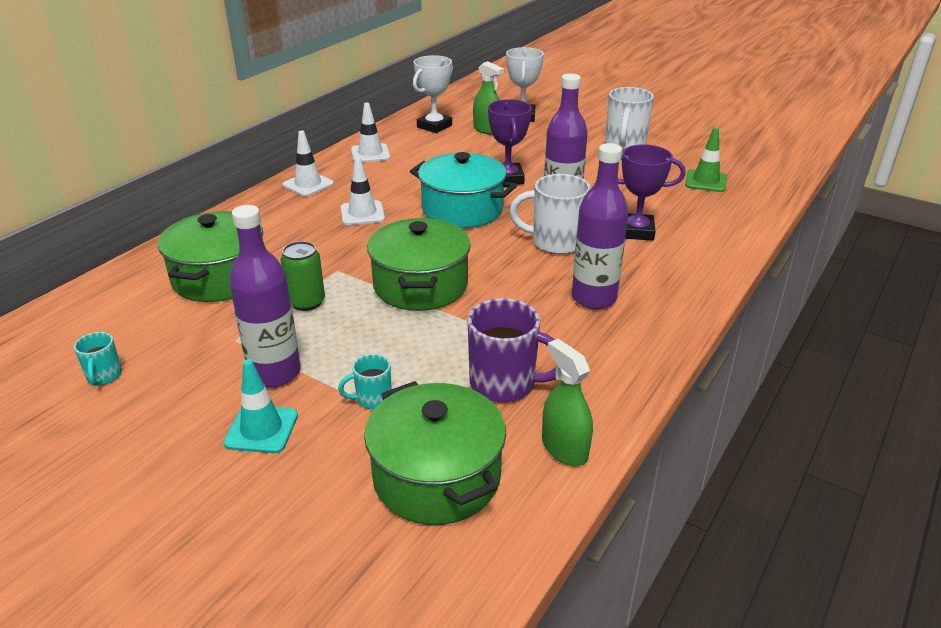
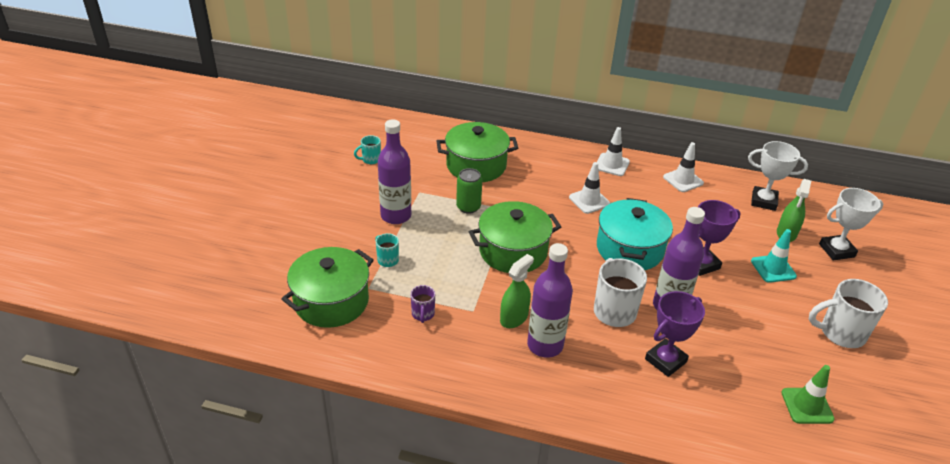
camera: 70 degrees right, 5 degrees up
turquoise traffic cone [223,359,298,453] -> turquoise traffic cone moved to [751,229,797,283]
purple mug [467,298,556,402] -> purple mug [411,285,435,323], size x0.52
green spray bottle [542,339,593,466] -> green spray bottle moved to [500,254,534,328]
purple trophy [618,144,685,241] -> purple trophy turned 60 degrees clockwise [645,291,705,377]

